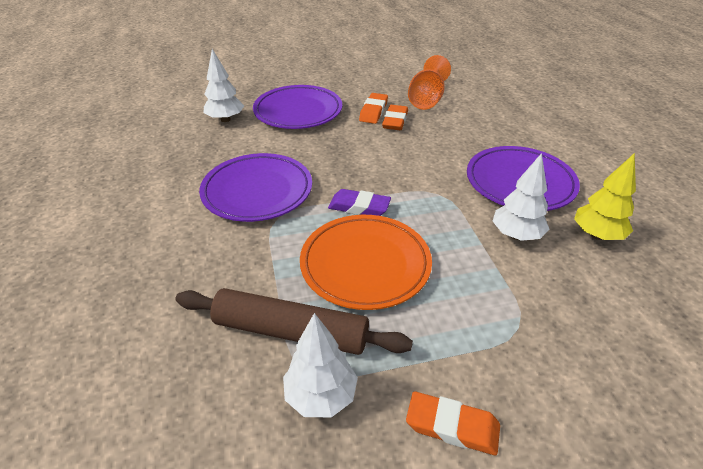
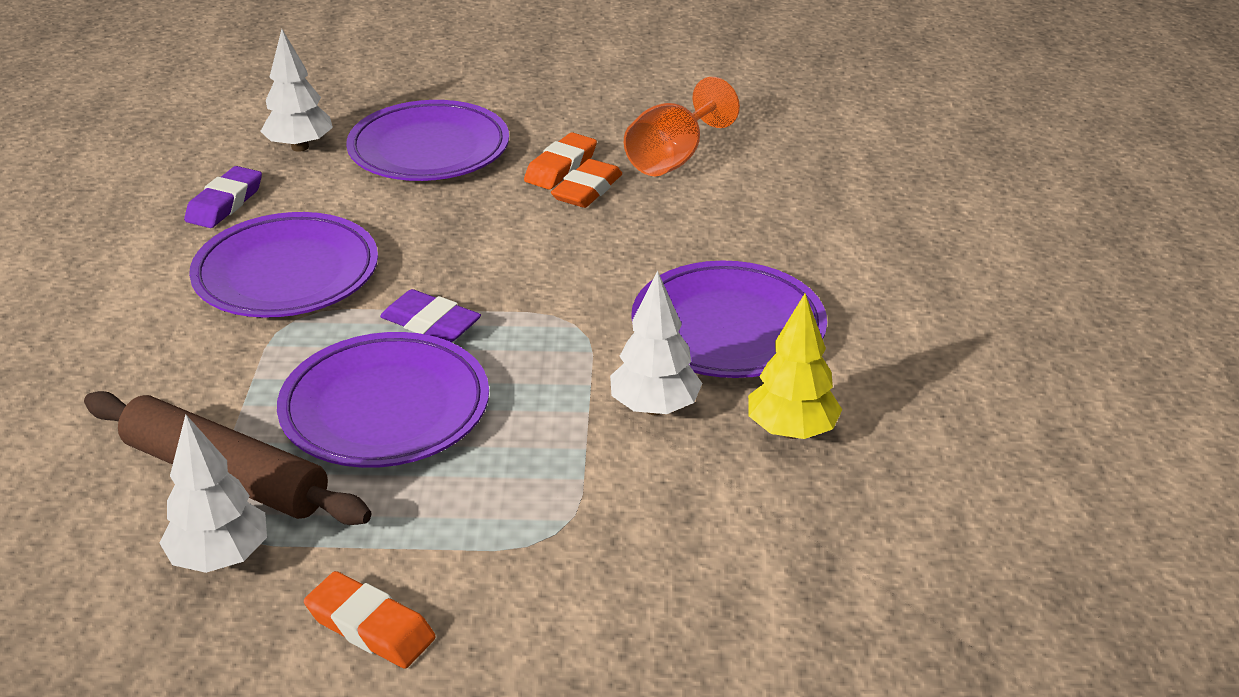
camera: 15 degrees right, 5 degrees down
orange plate [300,215,432,310] -> purple plate [277,332,489,468]
none -> purple eraser [184,166,262,228]

